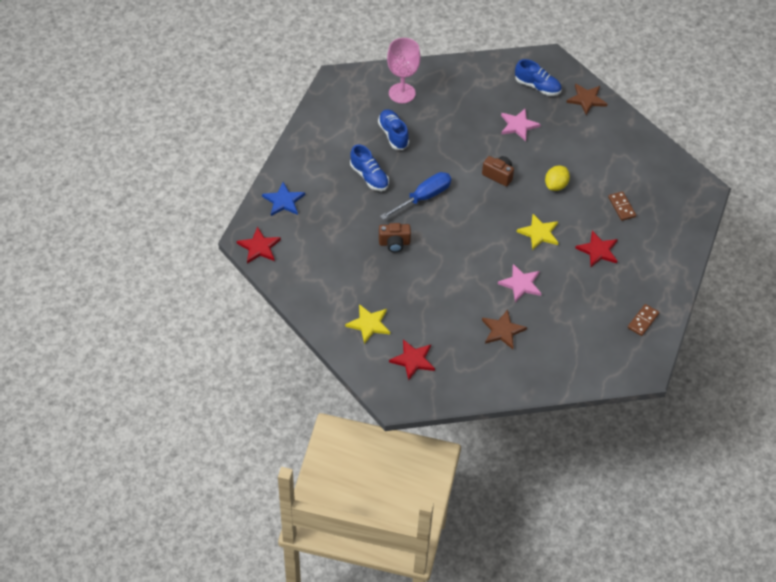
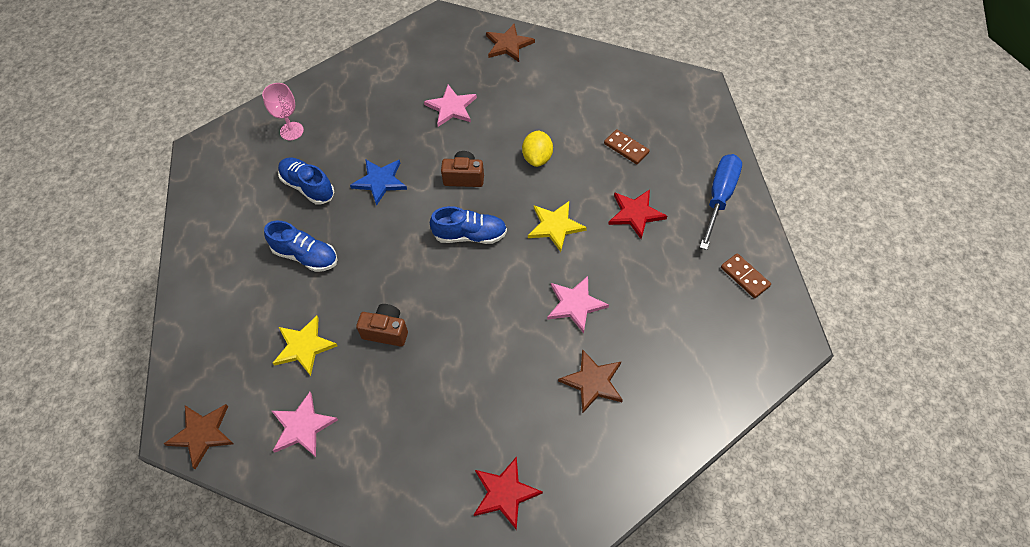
camera: 25 degrees left, 5 degrees up
red star [237,227,281,263] -> brown star [164,404,233,469]
blue star [262,182,305,216] -> blue star moved to [350,159,407,206]
yellow star [345,304,390,344] -> yellow star moved to [273,316,338,376]
brown camera [379,223,411,252] -> brown camera turned 135 degrees counterclockwise [356,304,408,347]
blue screwdriver [380,172,451,220] -> blue screwdriver moved to [699,154,742,250]
pink goblet [387,38,421,103] -> pink goblet [262,83,304,140], size x0.66
blue shoe [515,59,562,96] -> blue shoe moved to [430,206,507,244]
brown domino [628,304,659,336] -> brown domino turned 45 degrees counterclockwise [721,253,771,298]
none -> pink star [272,392,338,457]

